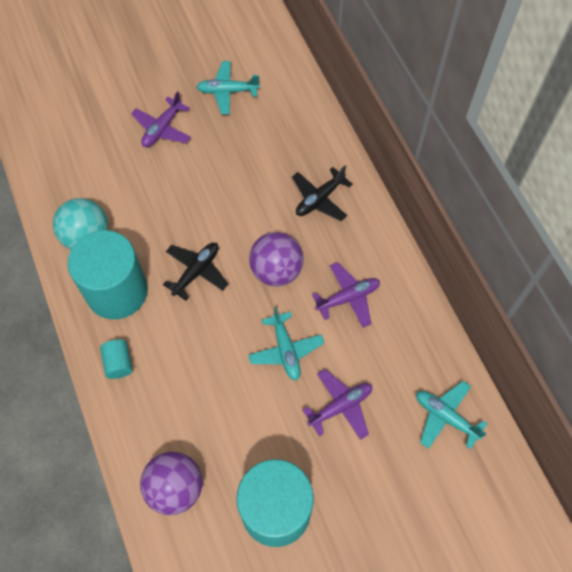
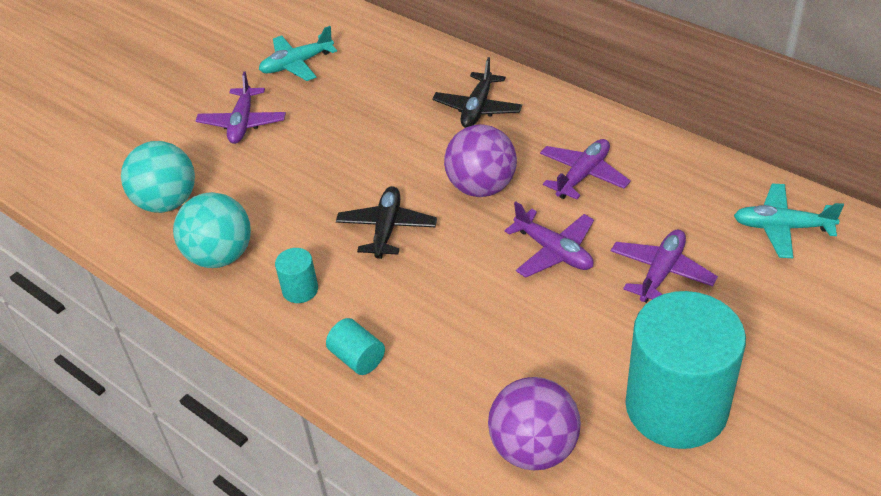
camera: 25 degrees left, 20 degrees down
turquoise cylinder [68,230,148,319] -> turquoise cylinder [275,248,318,303], size x0.41
turquoise plane [248,307,324,381] -> purple plane [505,202,594,278]
none -> turquoise ball [121,141,195,213]

